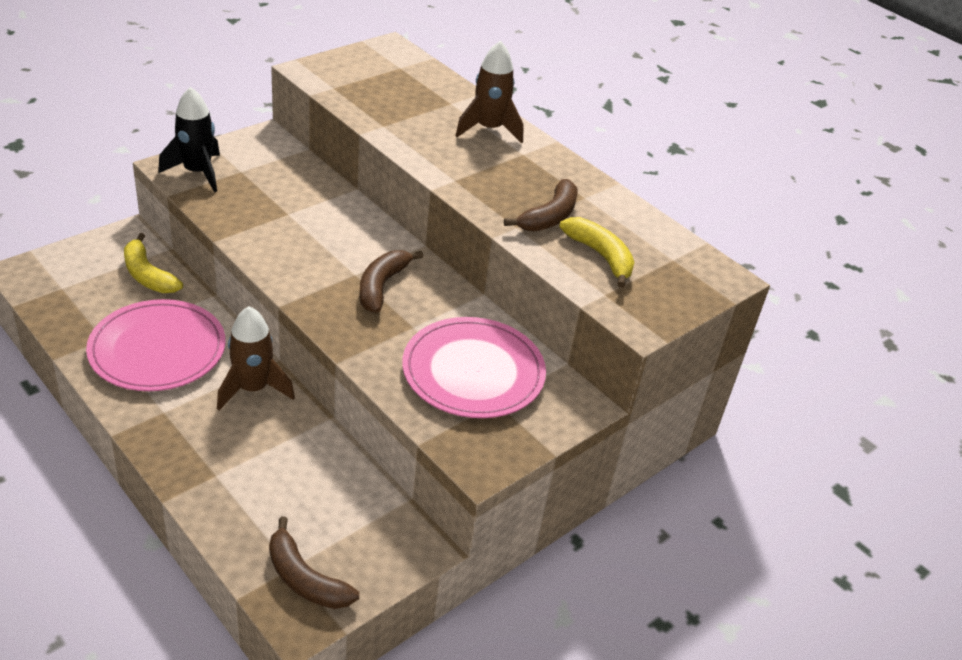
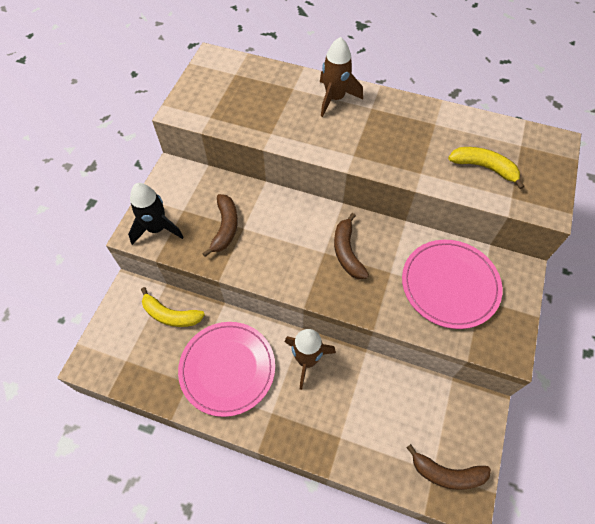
camera: 25 degrees left, 20 degrees up
brown banana [504,179,577,232] -> brown banana moved to [202,194,238,257]

